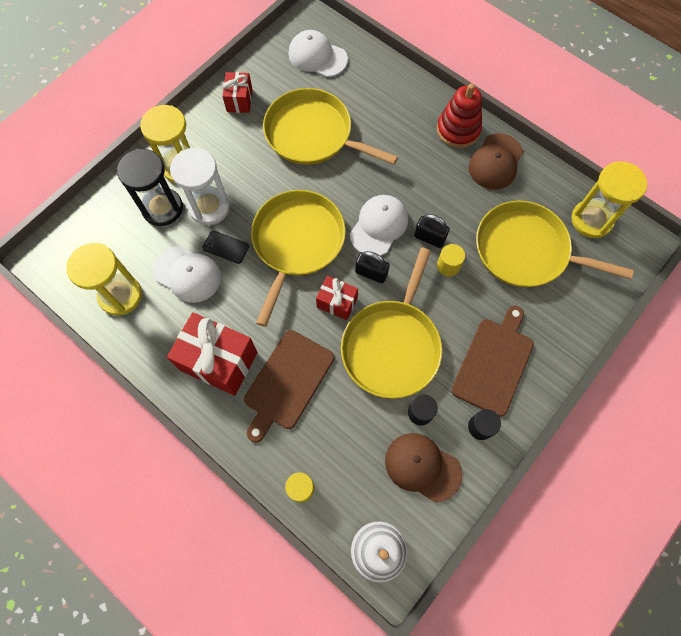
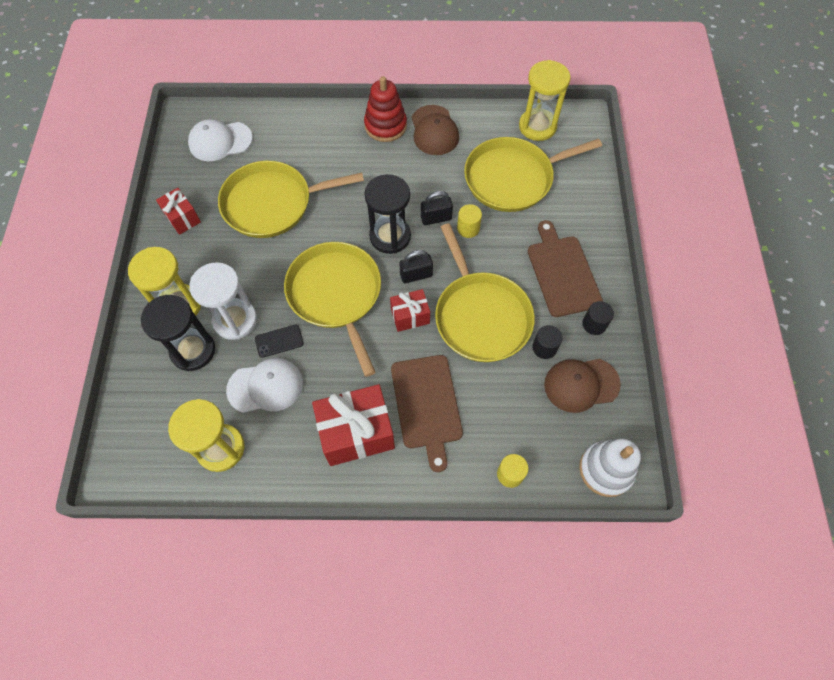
camera: 40 degrees left, 5 degrees down
white cap [350,195,408,256] -> black hourglass [364,174,411,254]

